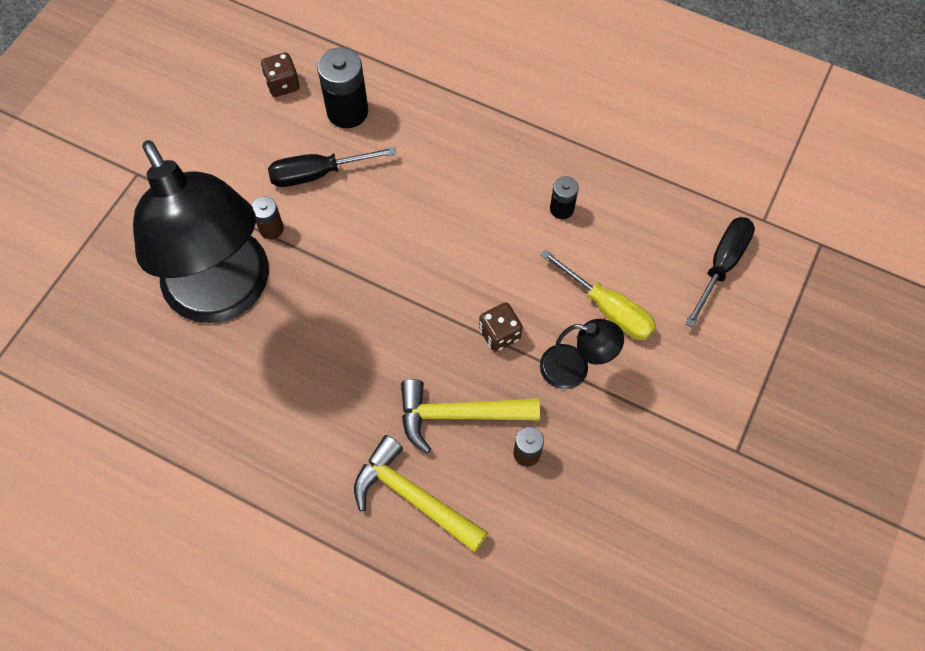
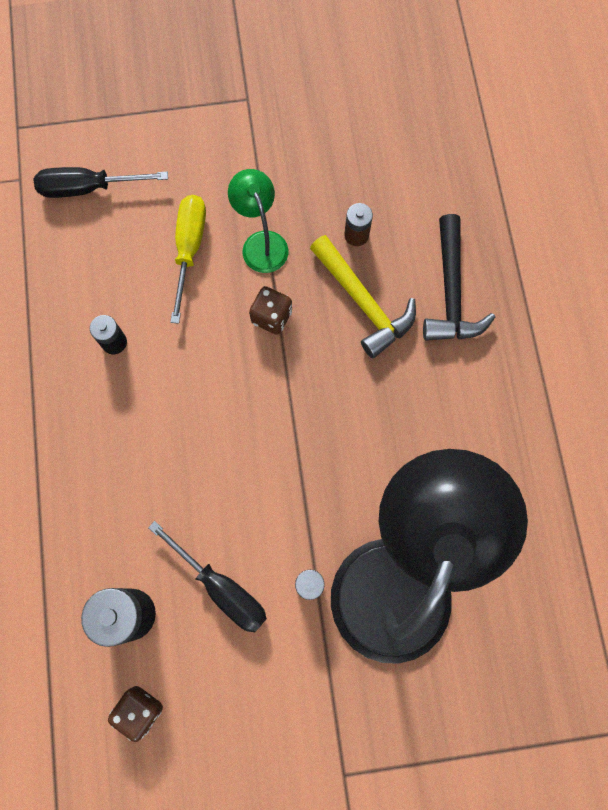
camera: 125 degrees left, 10 degrees up
yellow hammer [354,435,488,552] -> black hammer [423,214,495,341]
black lamp [540,319,624,389] -> green lamp [228,169,288,273]

